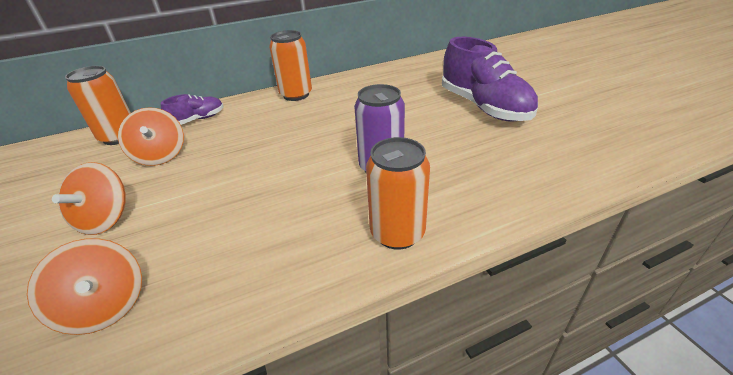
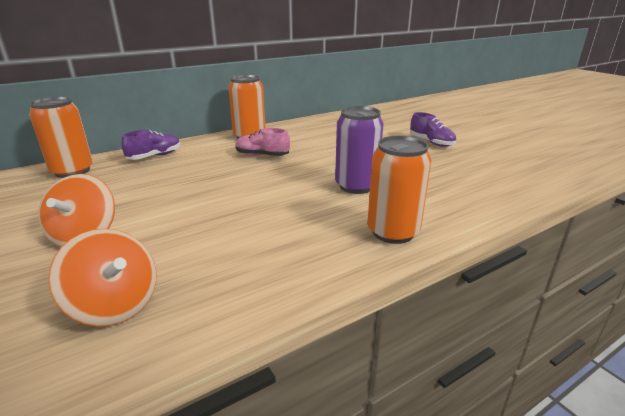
camera: 10 degrees left, 10 degrees down
orange spinning top [118,107,184,166] -> none
purple shoe [442,37,538,121] -> purple shoe [410,112,456,147], size x0.50
none -> pink shoe [235,128,290,156]

